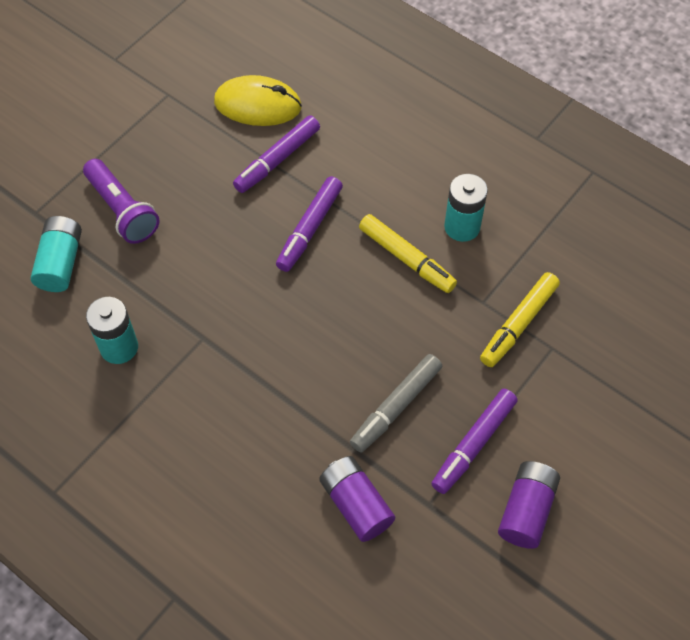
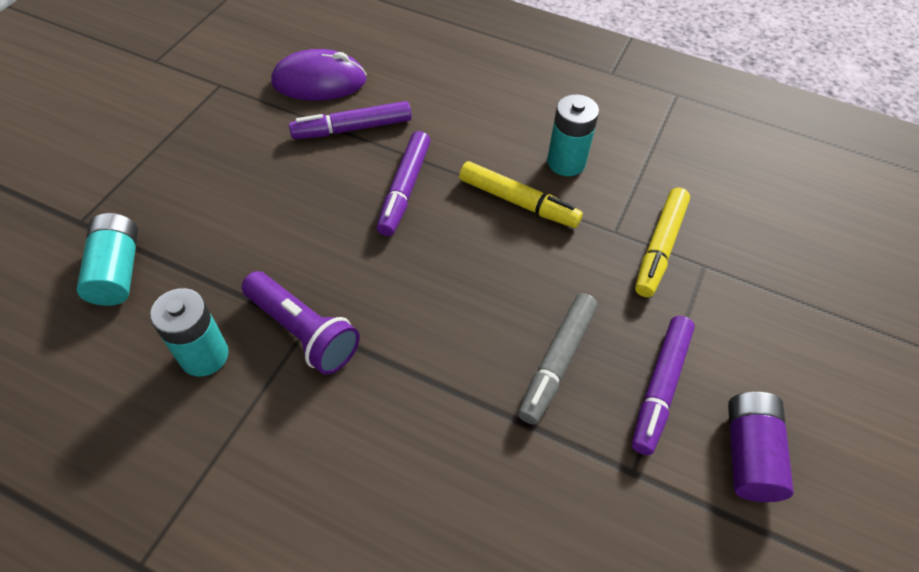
camera: 15 degrees left, 5 degrees down
purple flashlight [83,159,160,244] -> purple flashlight moved to [242,271,360,375]
yellow mouse [214,75,302,126] -> purple mouse [271,49,367,101]
purple marker [233,115,320,193] -> purple marker turned 45 degrees clockwise [289,101,412,139]
purple battery [319,456,395,542] -> none

